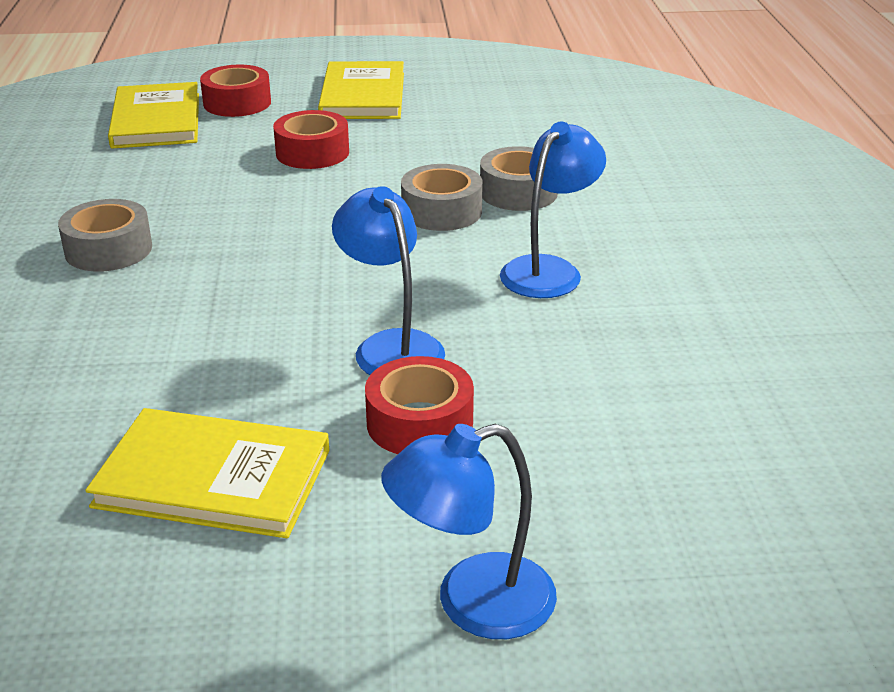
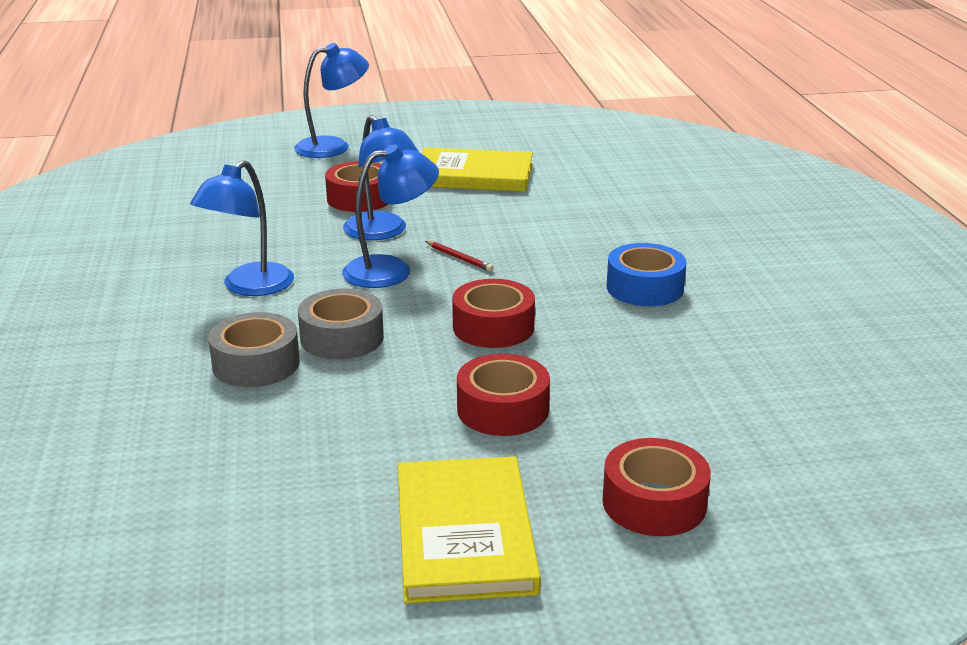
camera: 175 degrees right, 5 degrees down
grey tape [58,199,152,272] -> blue tape [607,243,686,306]
yellow book [108,82,199,148] -> none
none -> blue lamp [342,144,439,288]
none -> red pencil [425,241,494,272]
none -> red tape [452,279,535,348]

